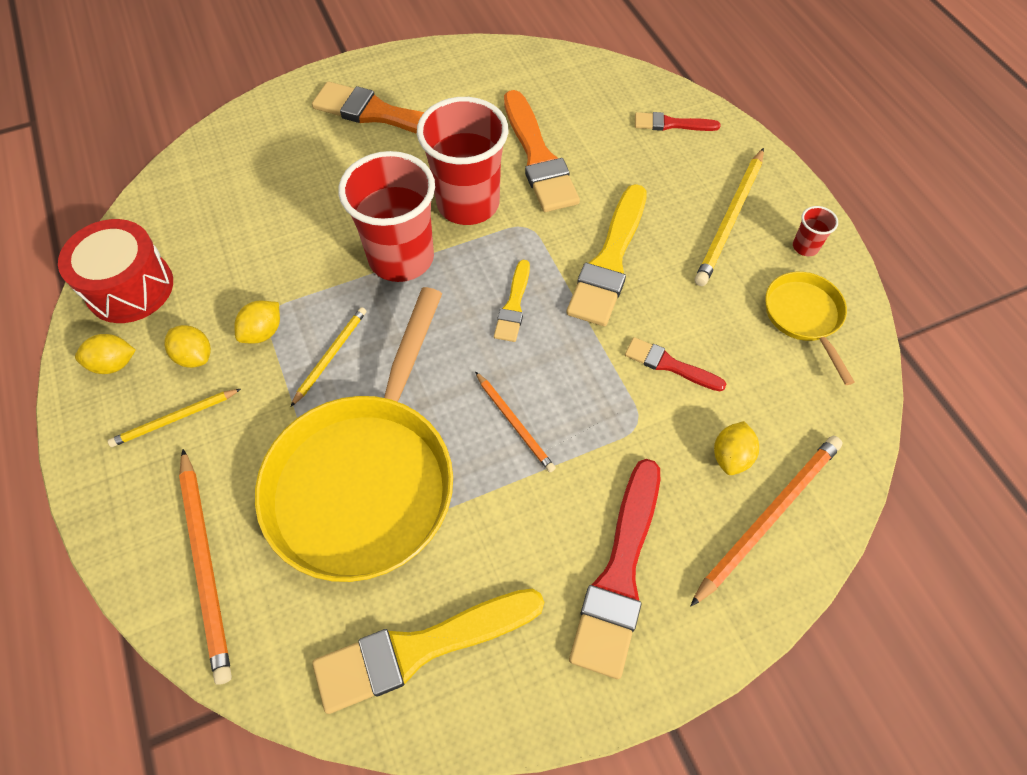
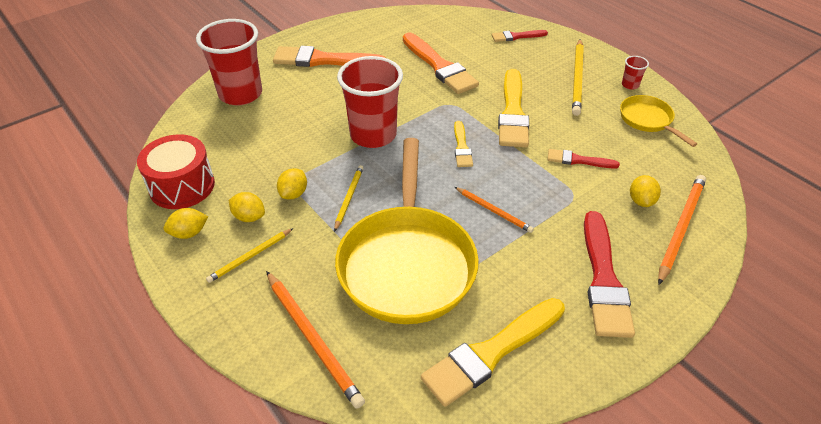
camera: 15 degrees left, 15 degrees down
red cup [417,97,508,225] -> red cup moved to [196,19,262,105]

